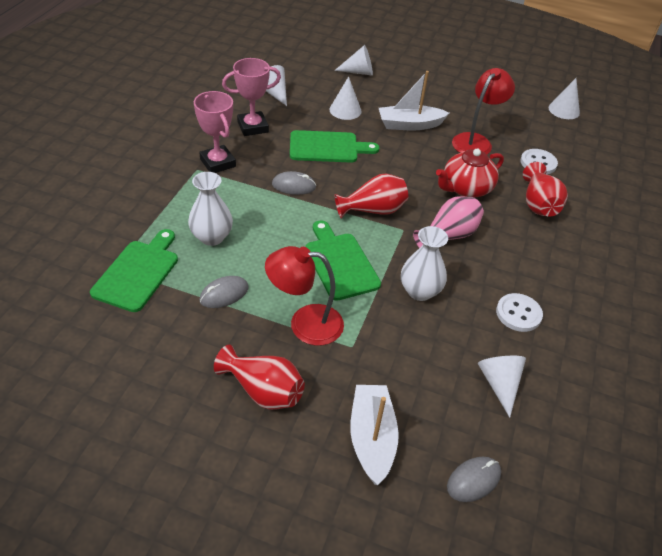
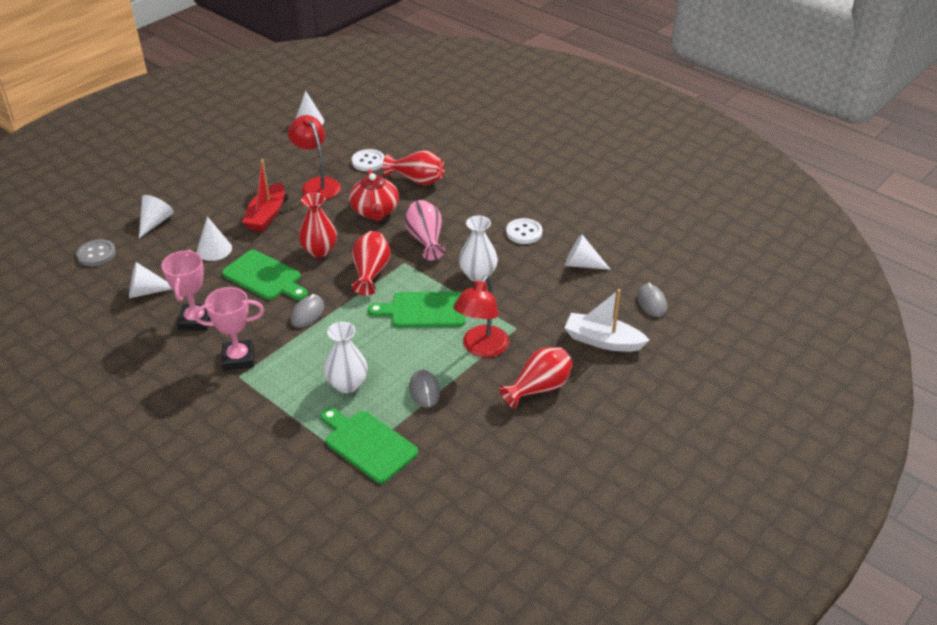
camera: 65 degrees left, 5 degrees down
green cutting board [290,130,380,163] -> green cutting board turned 105 degrees clockwise [222,250,308,300]
white boat [379,71,449,130] -> red boat [242,159,284,232]
none -> grey button [76,239,116,266]
none -> red vase [299,192,337,258]

